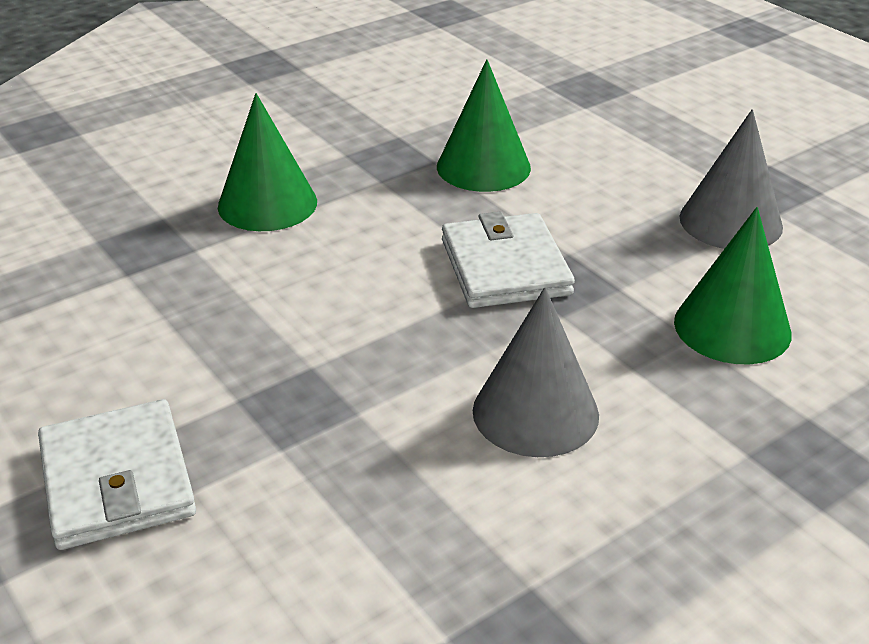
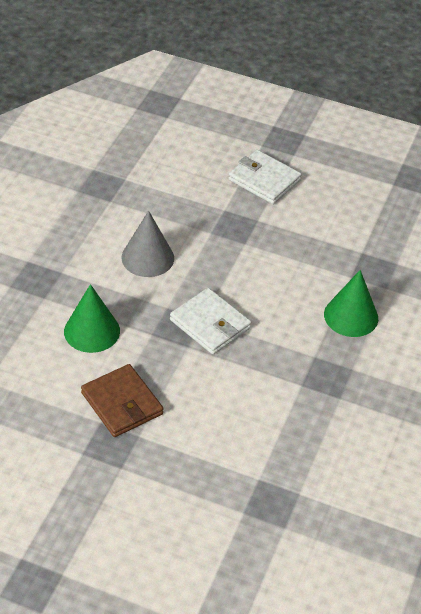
camera: 145 degrees right, 10 degrees up
green cone [437,59,531,192] -> none
grey cone [679,109,783,249] -> brown wallet [81,364,163,437]

